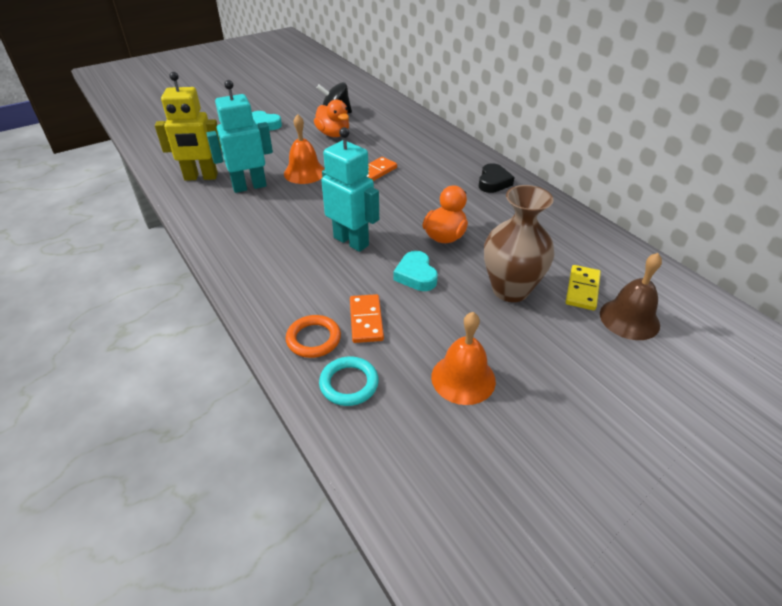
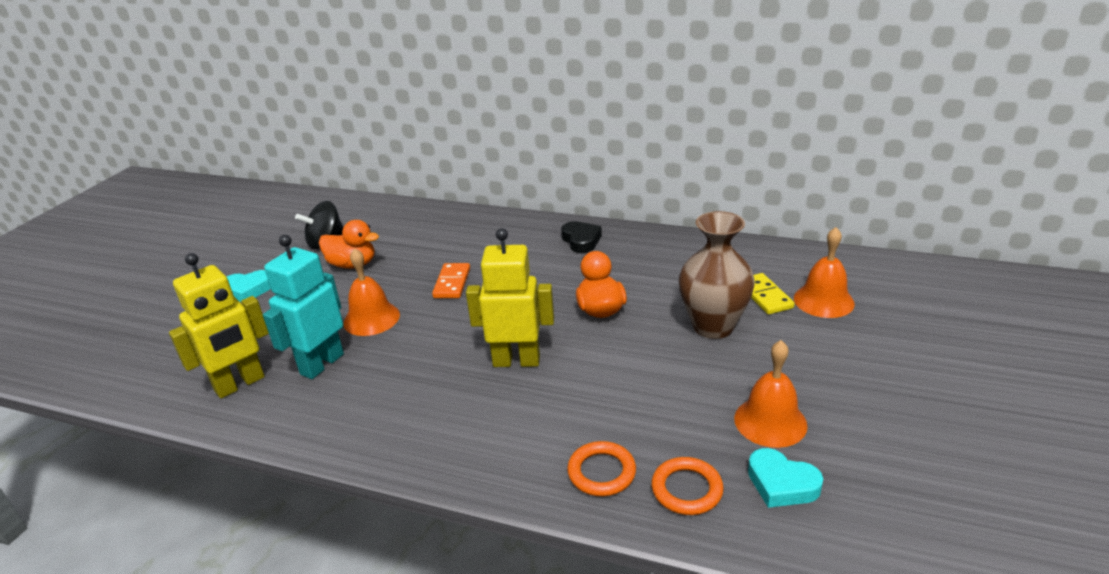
camera: 35 degrees left, 10 degrees down
turquoise ring [319,357,379,406] -> orange ring [651,457,724,515]
turquoise robot [321,127,379,252] -> yellow robot [466,228,554,367]
orange domino [350,294,384,343] -> none
turquoise heart [393,251,438,291] -> turquoise heart moved to [748,448,823,508]
brown bell [600,253,662,340] -> orange bell [794,227,855,318]

